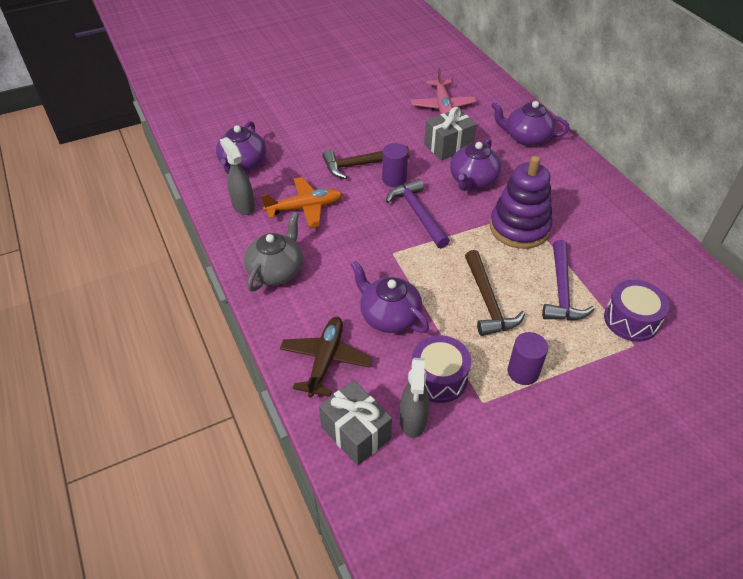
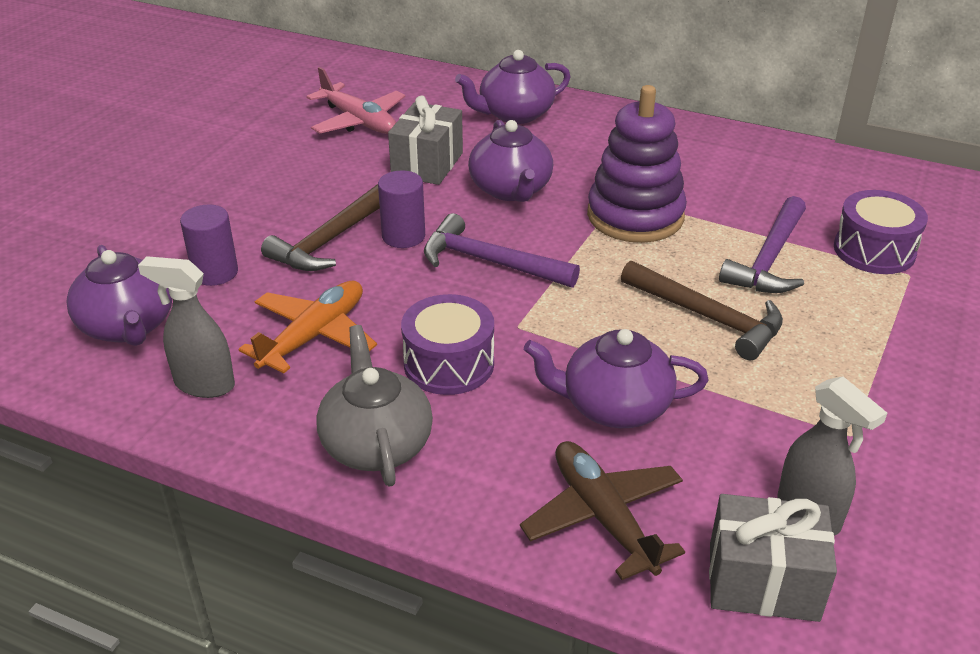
camera: 40 degrees left, 10 degrees down
purple drum [412,335,471,403] -> purple drum moved to [401,294,494,395]
purple cylinder [508,332,548,385] -> purple cylinder moved to [180,204,238,286]
purple hammer [542,240,594,321] -> purple hammer turned 60 degrees clockwise [719,196,806,293]

